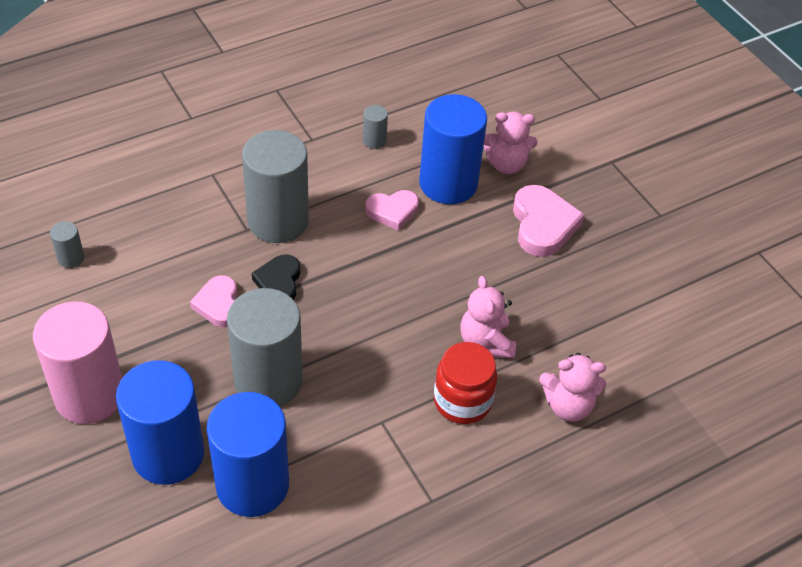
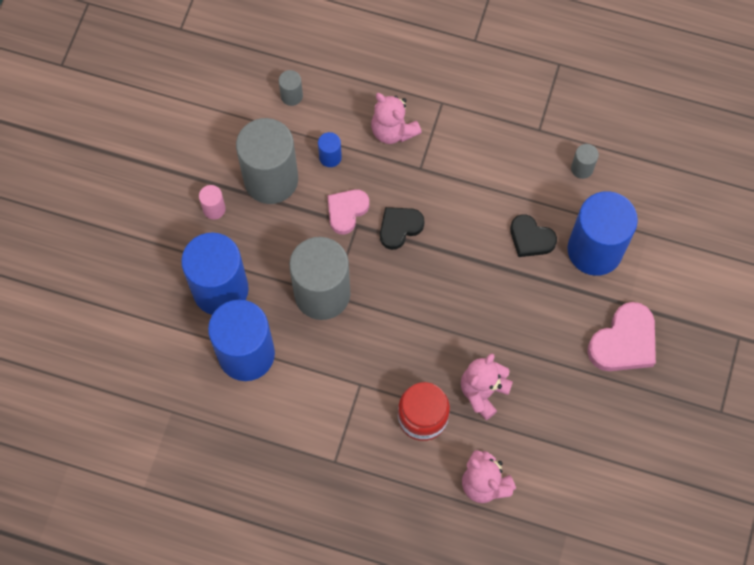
camera: 50 degrees right, 20 degrees up
pink cylinder [33,302,122,424] -> pink cylinder [199,185,226,220], size x0.41
grey cylinder [242,130,309,243] -> grey cylinder moved to [236,118,298,204]
pink heart [365,190,419,231] -> black heart [510,214,557,257]
pink teddy bear [484,112,538,174] -> pink teddy bear moved to [371,93,422,144]
none -> blue cylinder [318,132,342,167]

